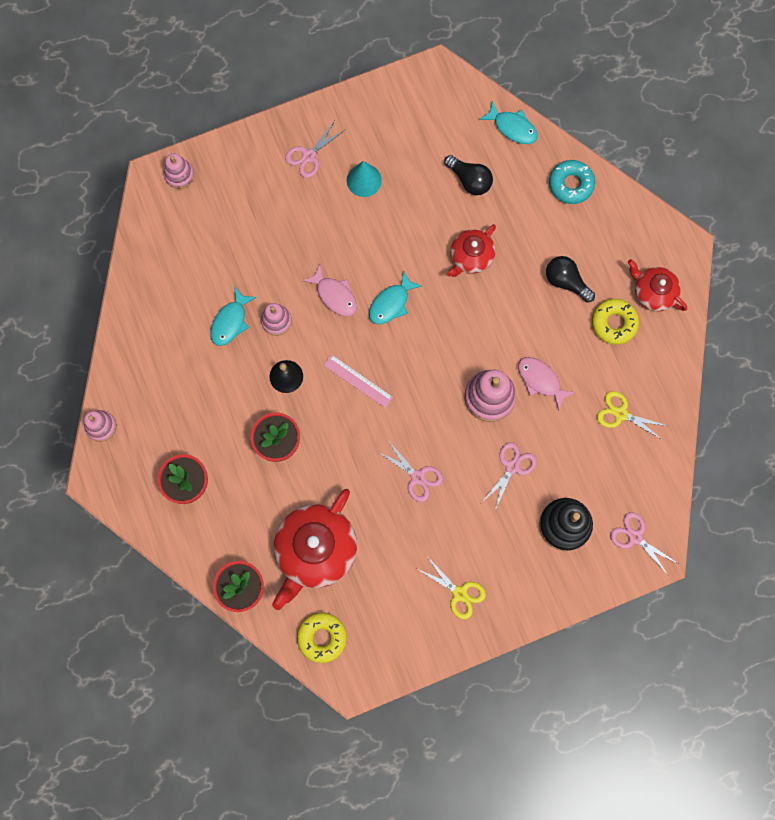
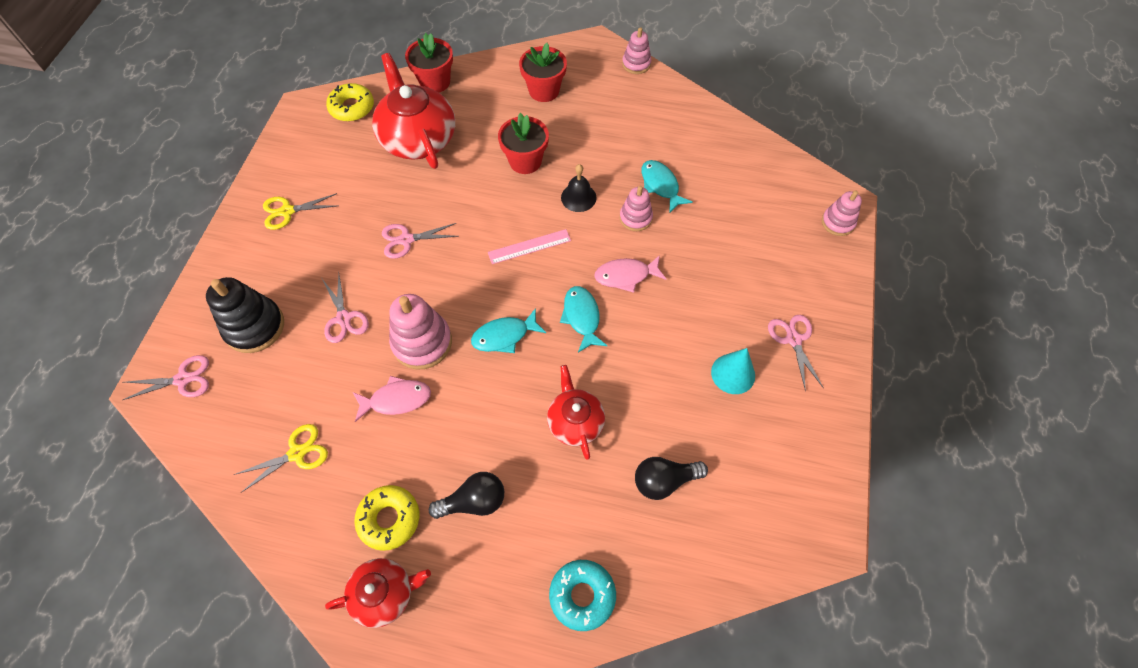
camera: 125 degrees right, 15 degrees down
turquoise fish [479,101,538,144] -> turquoise fish moved to [471,308,546,353]

